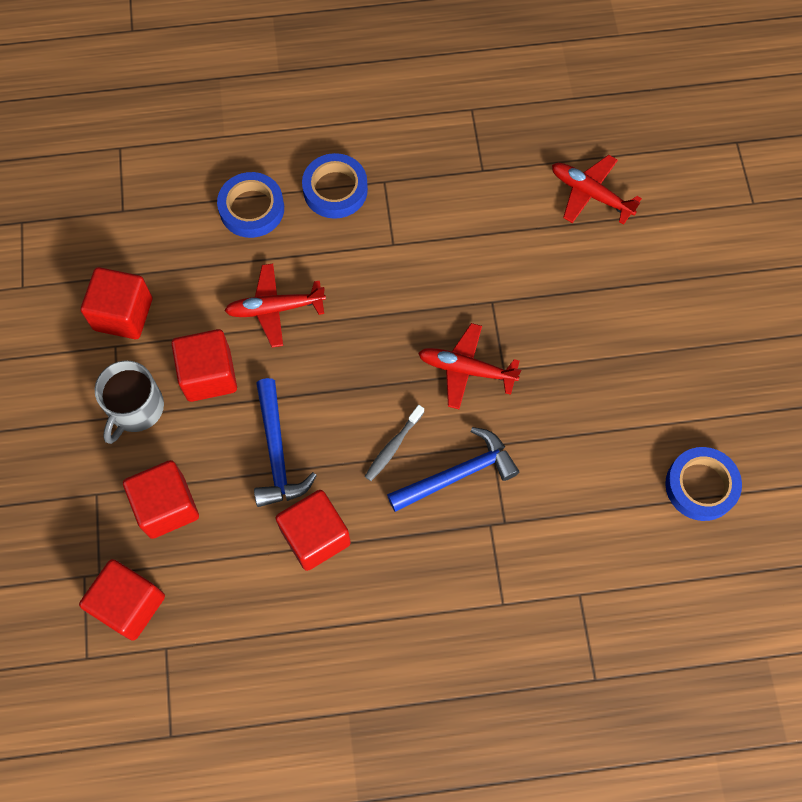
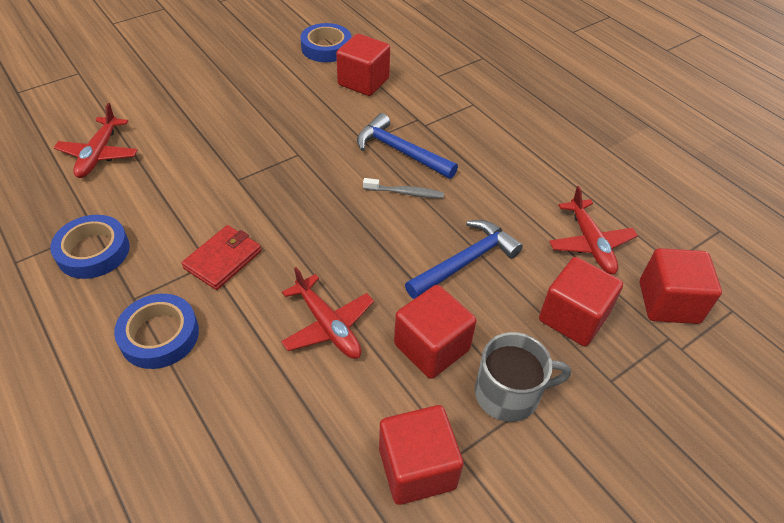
camera: 120 degrees left, 20 degrees down
blue tape [217,172,284,238] -> blue tape moved to [50,215,130,279]
red cube [276,490,351,571] -> red cube moved to [336,34,390,96]
red plane [418,323,521,409] -> red plane moved to [549,186,638,274]
none -> red wallet [182,225,261,290]

